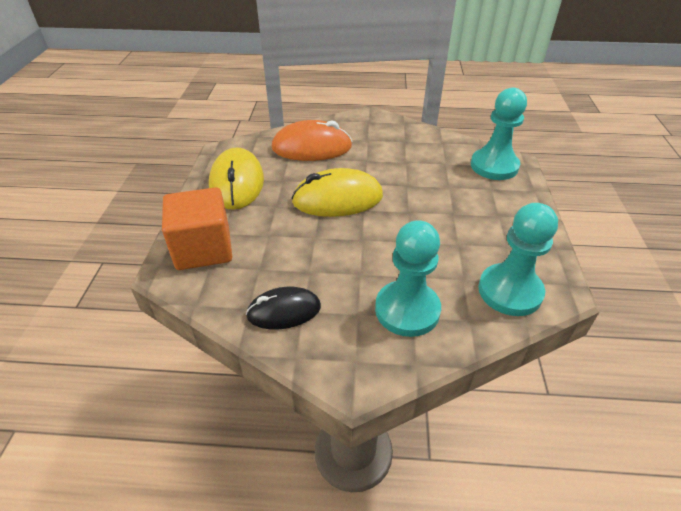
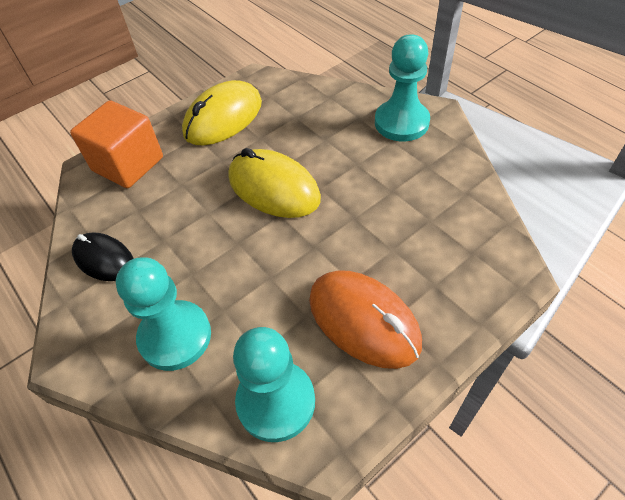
camera: 50 degrees right, 10 degrees up
orange mouse [271,120,352,161] -> orange mouse moved to [309,270,422,369]
turquoise pawn [471,88,527,180] -> turquoise pawn moved to [375,34,430,141]

